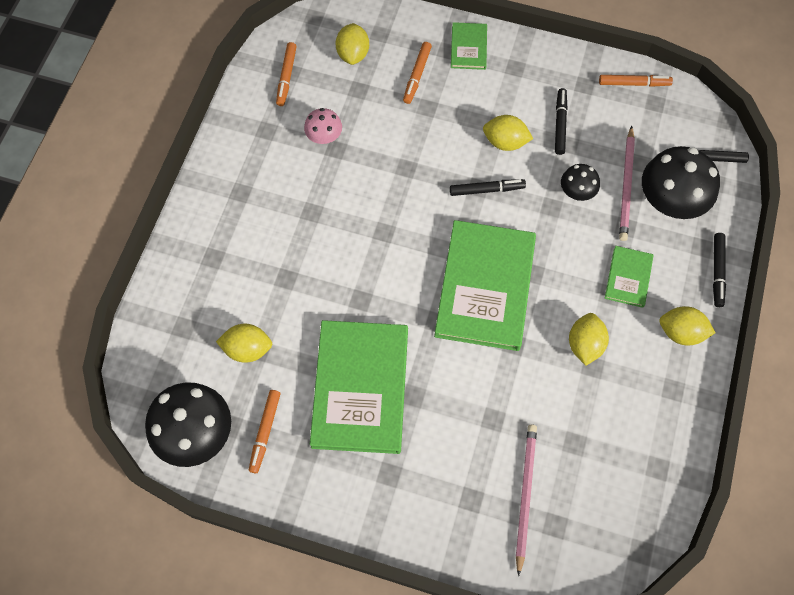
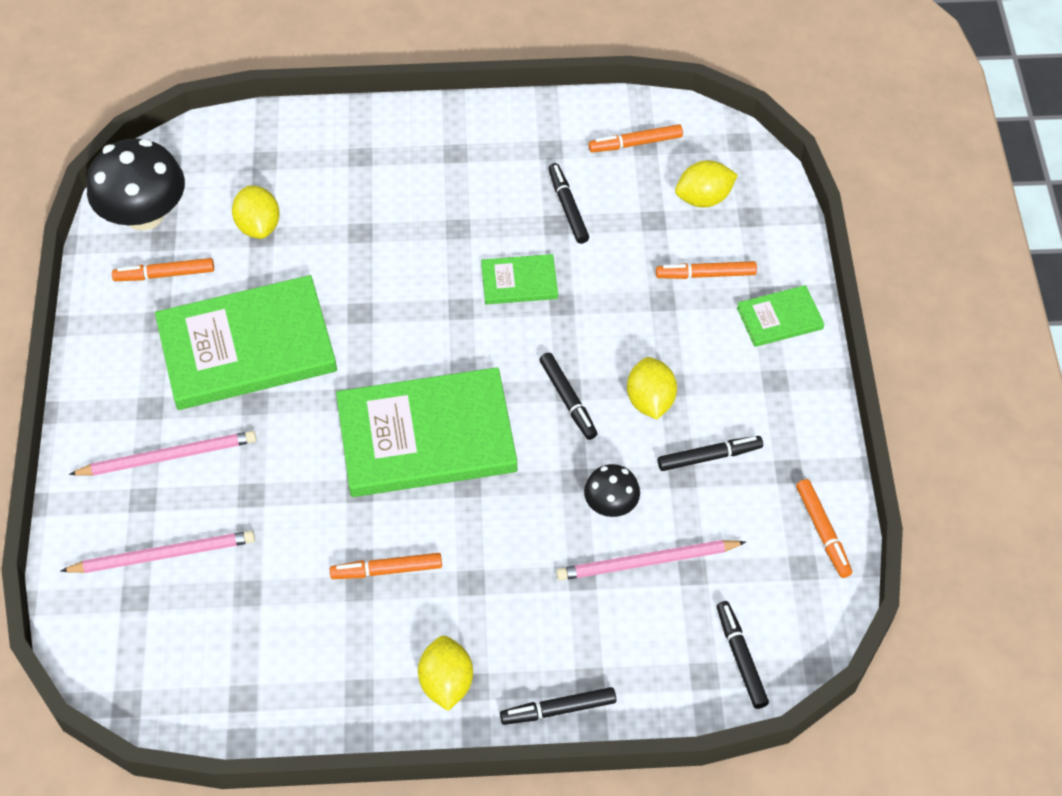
camera: 70 degrees right, 10 degrees down
pink mushroom [304,108,342,144] -> black marker [548,163,589,244]
yellow lemon [569,313,609,366] -> orange marker [330,553,442,579]
green book [605,246,654,308] -> green book moved to [481,254,558,304]
black mushroom [642,146,720,219] -> none
none -> pink pencil [69,431,256,476]

